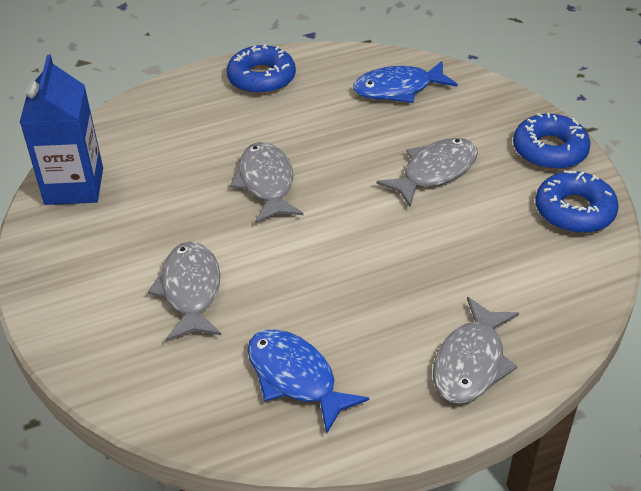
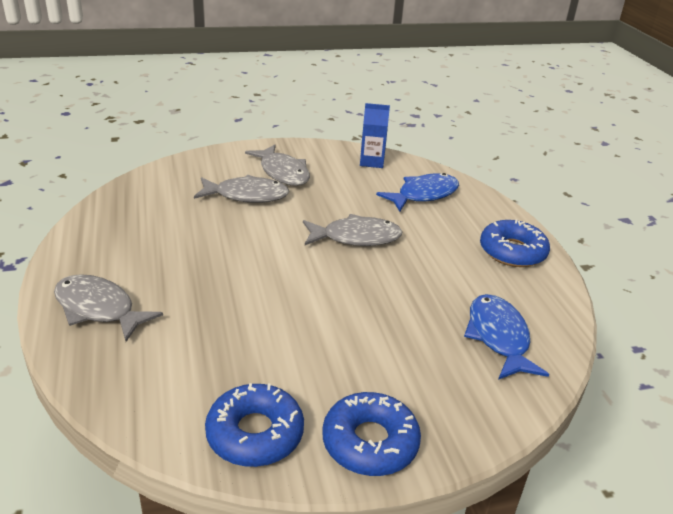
camera: 95 degrees right, 10 degrees down
blue carton [20,55,103,205] -> blue carton [360,103,390,168], size x0.60
blue fish [247,329,369,434] -> blue fish moved to [376,173,459,211]
grey fish [376,138,478,207] -> grey fish moved to [245,145,310,186]

